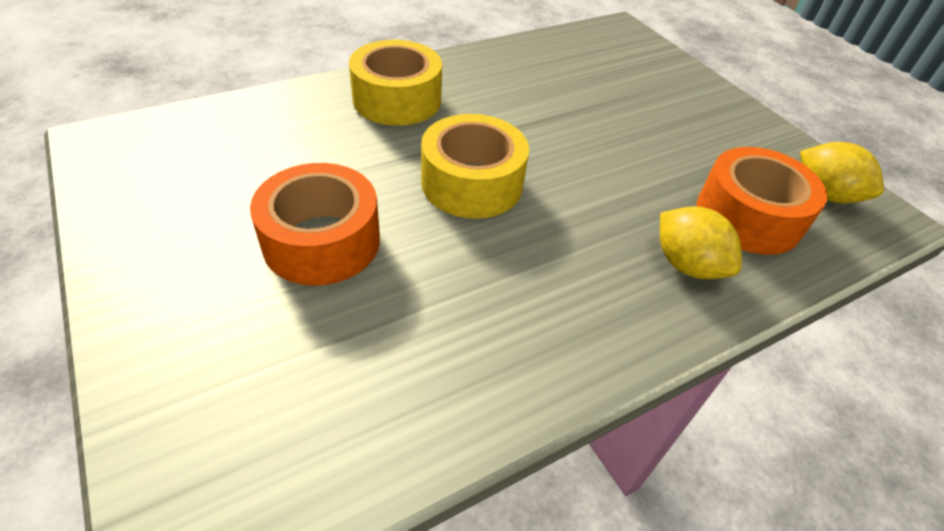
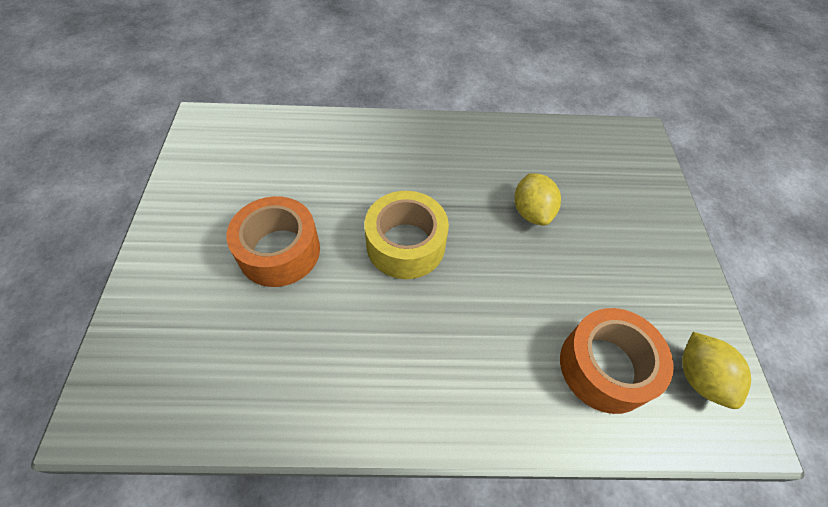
camera: 30 degrees right, 10 degrees up
yellow tape [349,40,442,126] -> none
yellow lemon [660,206,742,279] -> yellow lemon moved to [514,173,561,226]

